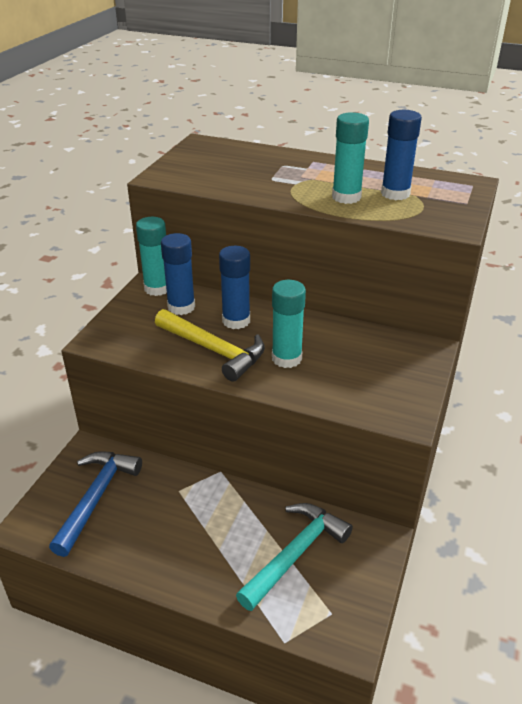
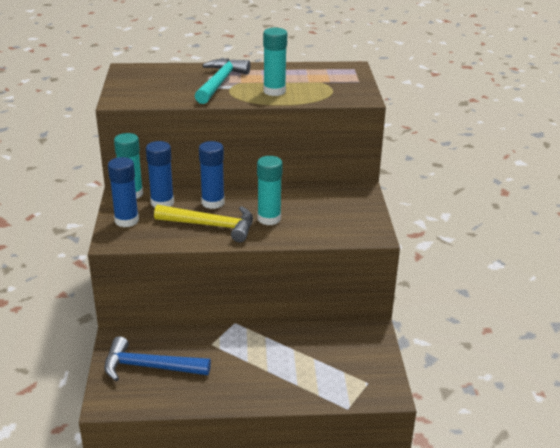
camera: 25 degrees left, 5 degrees down
blue hammer [49,451,142,557] -> blue hammer turned 75 degrees counterclockwise [104,336,211,381]
turquoise hammer [236,503,353,611] -> turquoise hammer moved to [195,58,251,104]
blue glue stick [381,110,422,200] -> blue glue stick moved to [108,157,139,227]

